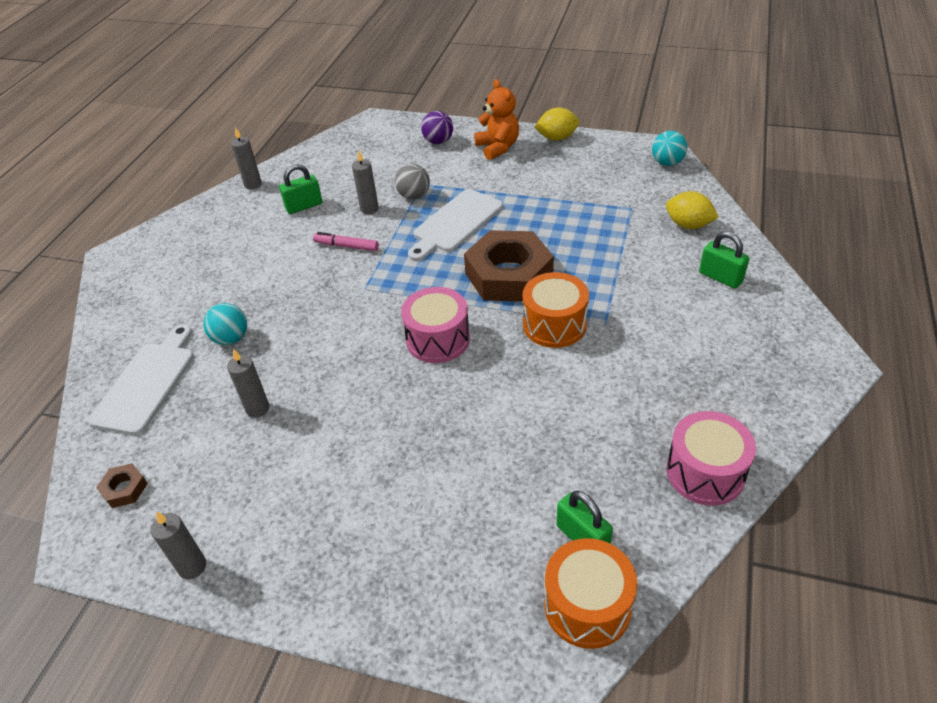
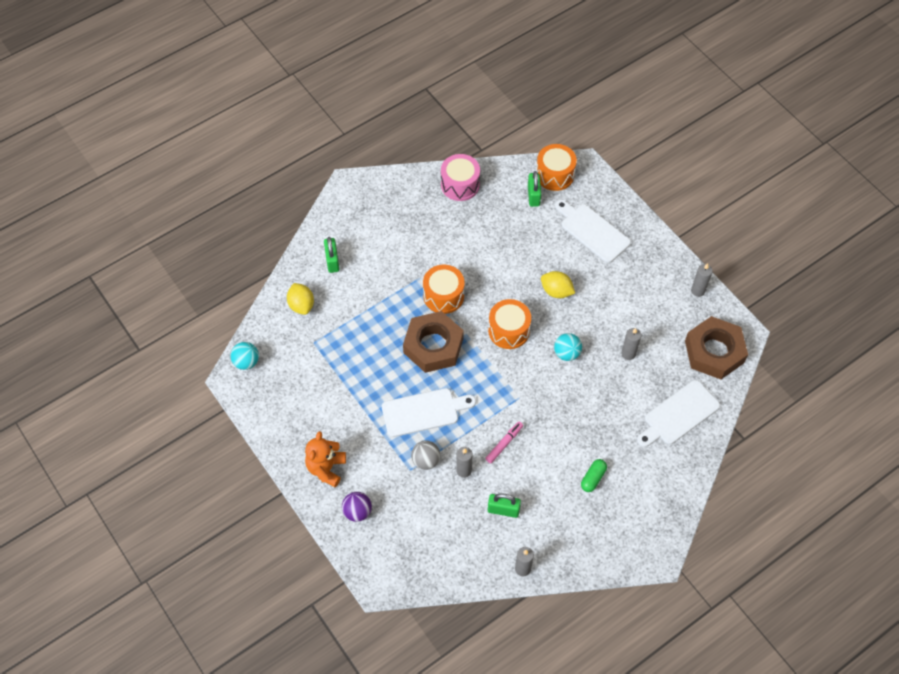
camera: 145 degrees left, 15 degrees up
brown nut [96,463,148,508] -> brown nut [685,316,748,379], size x2.43
turquoise ball [203,303,247,345] -> turquoise ball moved to [554,333,582,361]
pink marker [313,232,379,251] -> pink marker turned 105 degrees counterclockwise [485,422,523,463]
pink drum [401,287,470,363] -> orange drum [488,299,531,349]
yellow lemon [534,107,579,141] -> yellow lemon moved to [541,271,575,298]
none -> white cutting board [555,200,631,263]
none -> green capsule [581,459,607,492]

